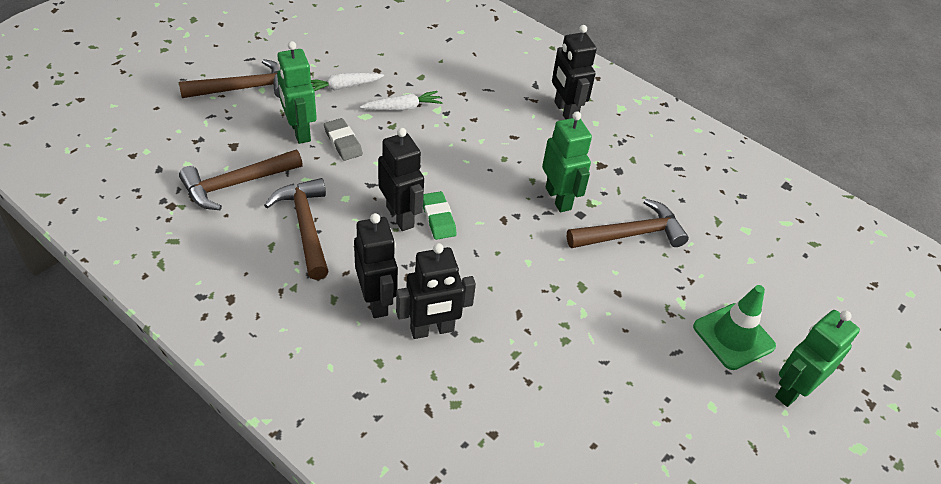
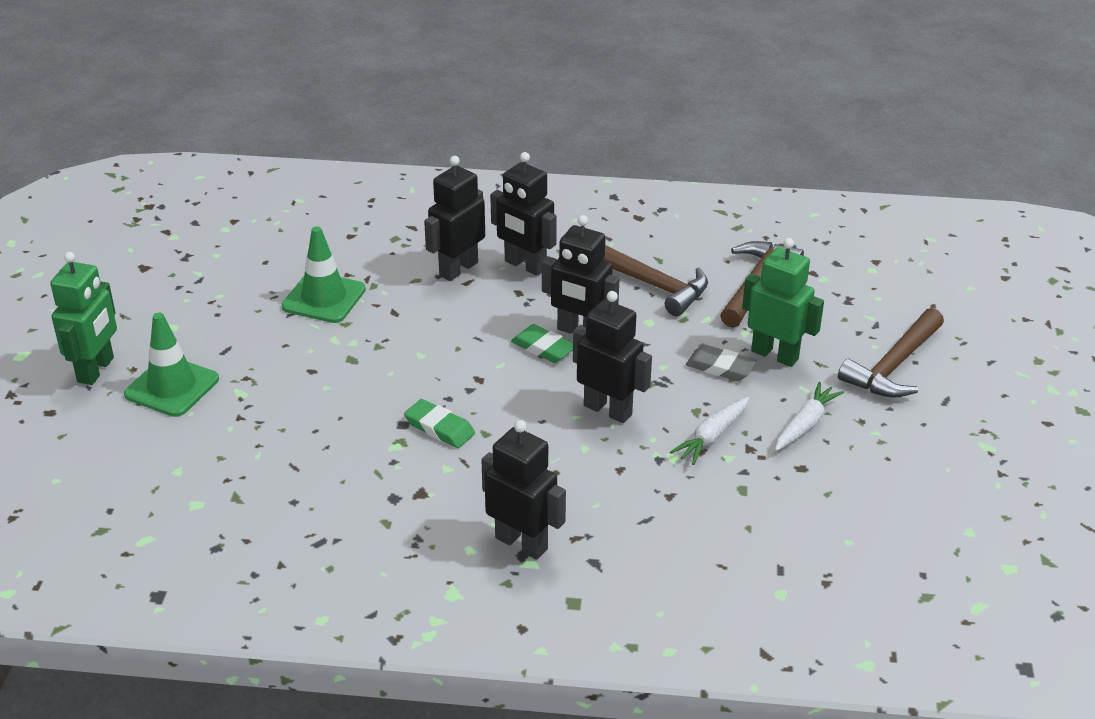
camera: 150 degrees right, 10 degrees down
green robot [542,111,592,212] -> green eraser [404,399,475,448]
brown hammer [567,199,689,248] -> none
none -> green traffic cone [281,226,366,323]
none -> black robot [573,291,652,423]

